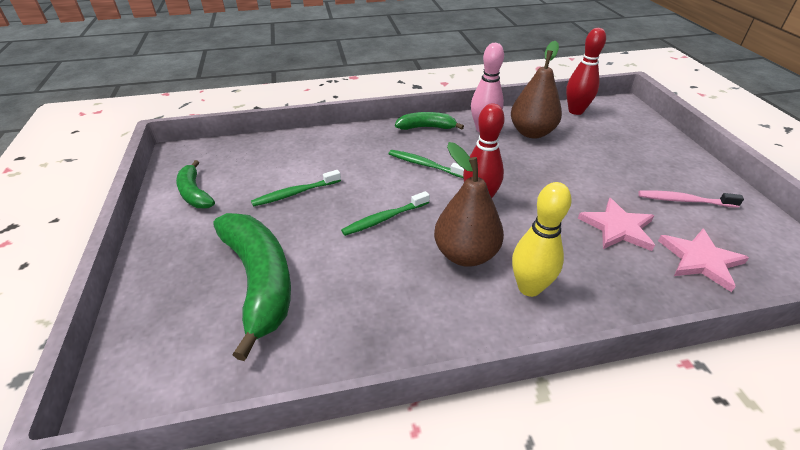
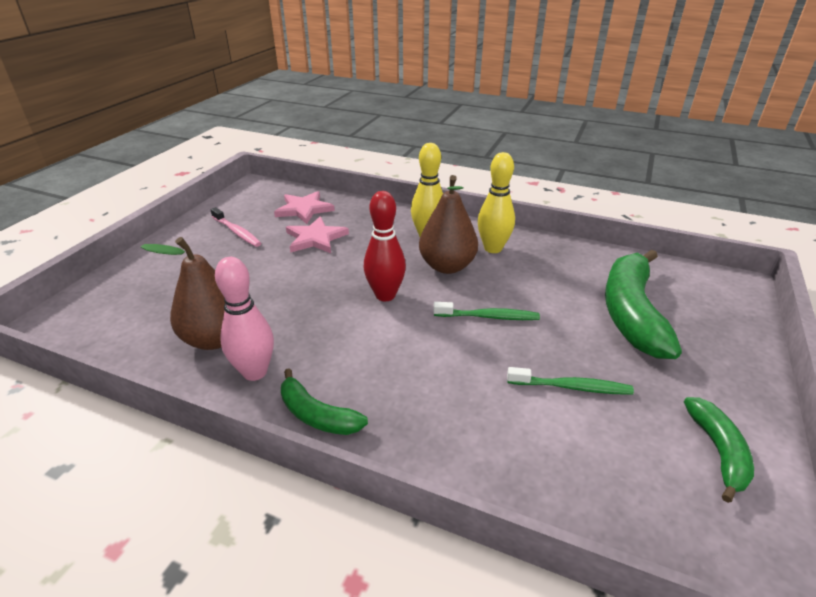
camera: 145 degrees left, 5 degrees down
green toothbrush [389,150,464,178] -> none
red bowling pin [566,28,606,115] -> none
none -> yellow bowling pin [478,152,515,253]

